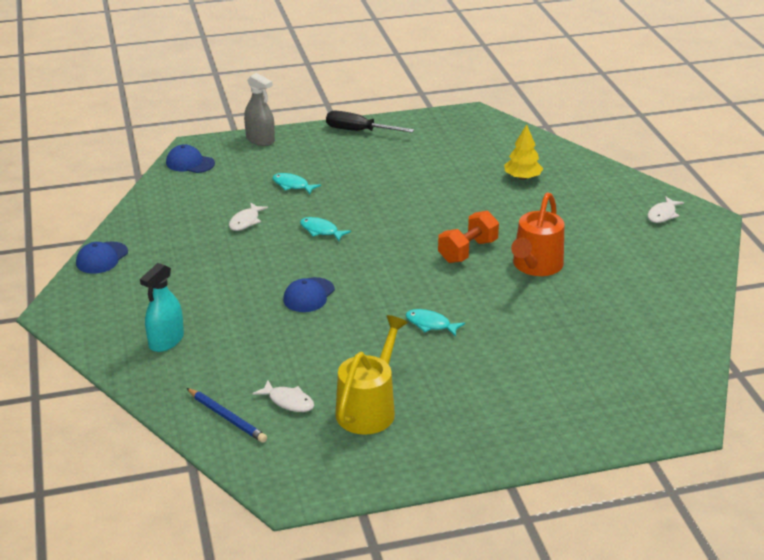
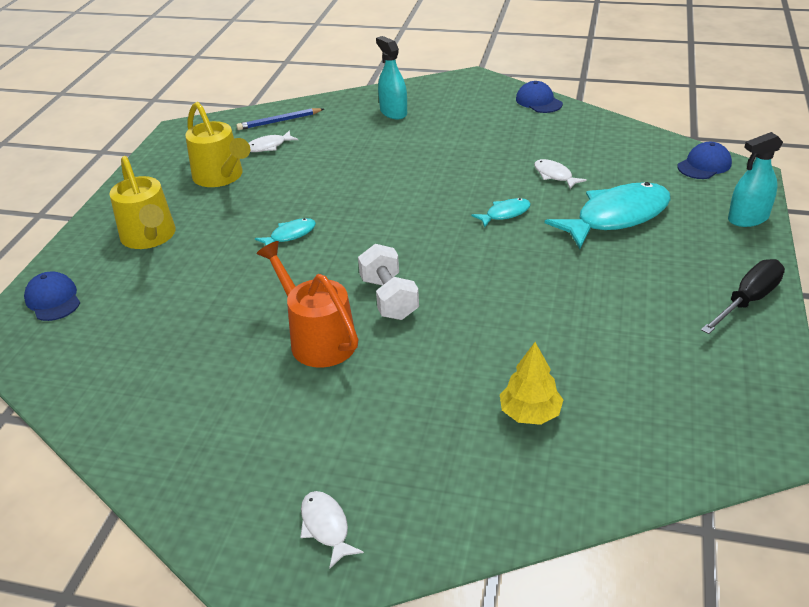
camera: 120 degrees right, 5 degrees up
grey spray bottle [244,73,275,146] -> turquoise spray bottle [728,132,783,227]
turquoise fish [272,173,321,194] -> turquoise fish [545,182,671,249], size x2.15
blue cap [283,277,335,312] -> blue cap moved to [24,272,80,321]
orange dumbbell [438,211,499,263] -> white dumbbell [358,244,419,320]
none -> yellow watering can [109,156,176,249]

